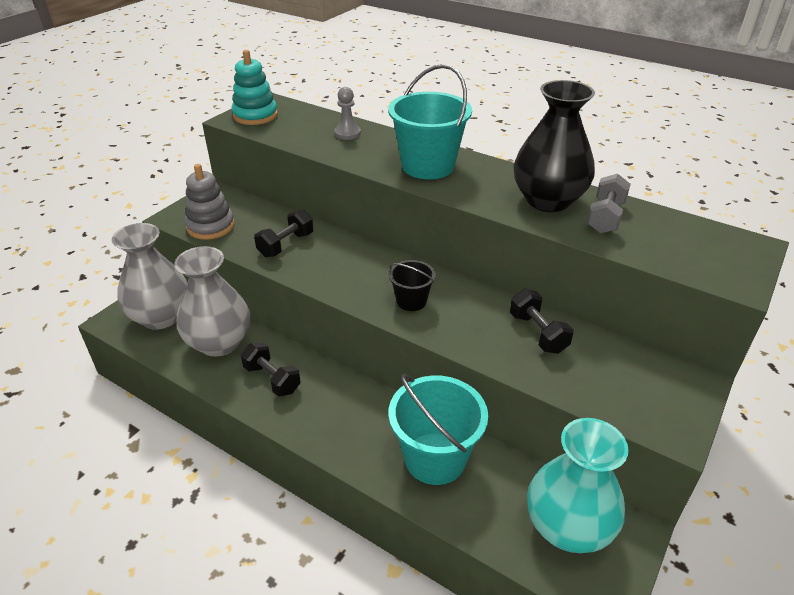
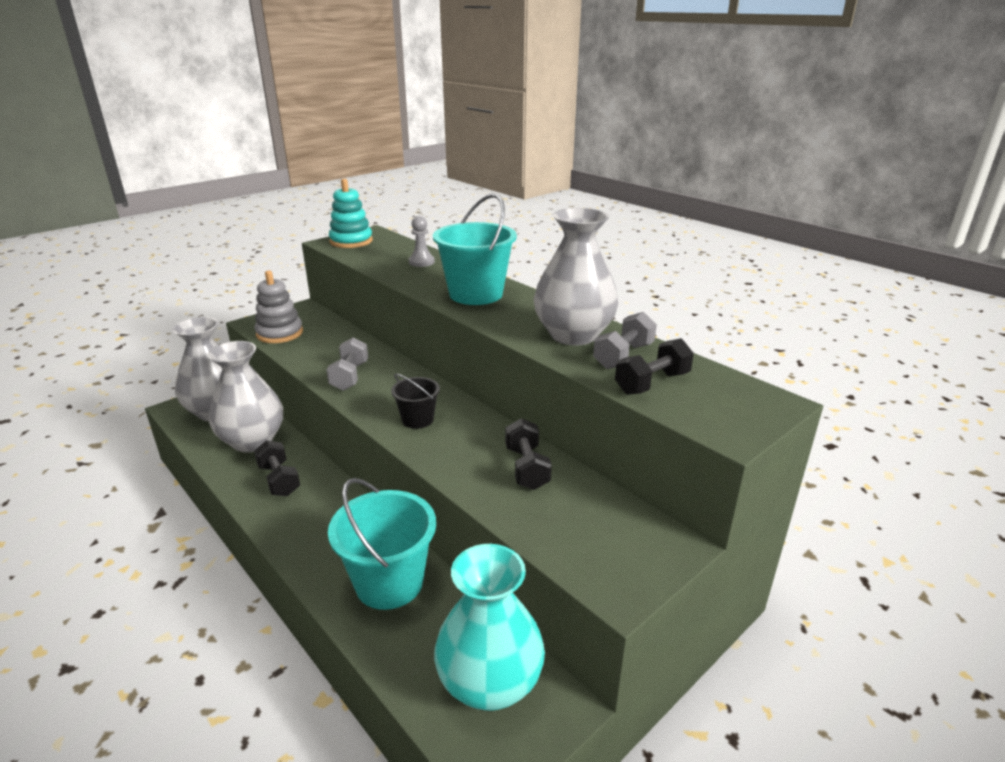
camera: 15 degrees right, 10 degrees down
black dumbbell [254,209,313,257] -> black dumbbell moved to [615,338,694,395]
black vase [514,80,595,212] -> grey vase [534,208,619,346]
none -> grey dumbbell [326,337,368,391]

